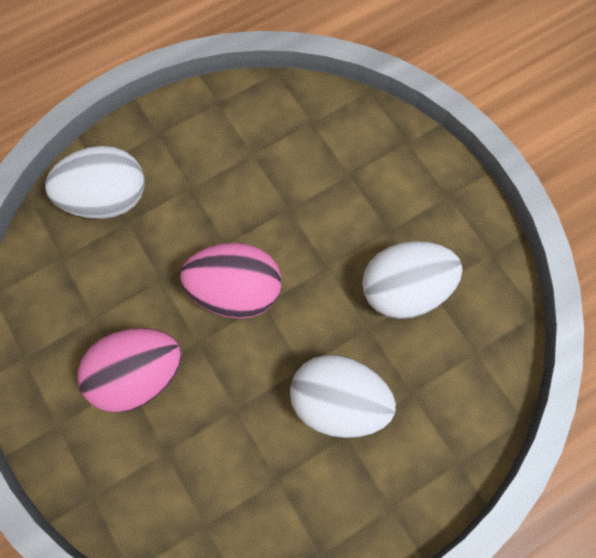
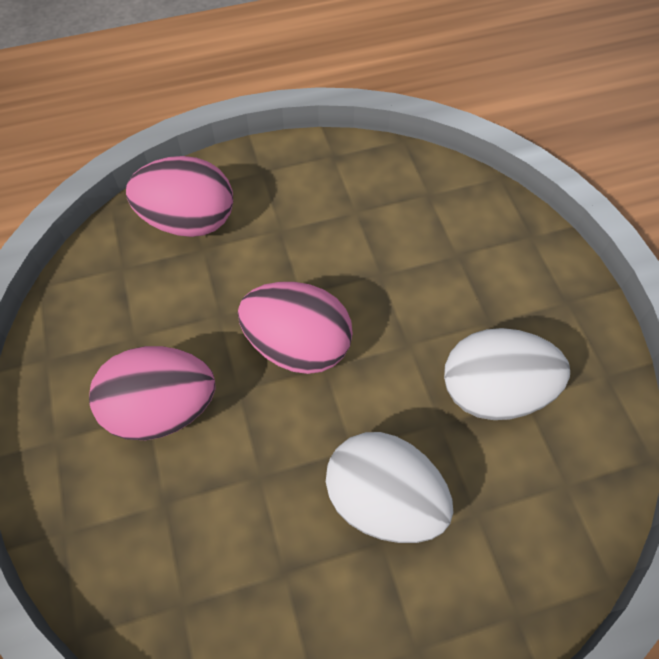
camera: 15 degrees right, 10 degrees down
white egg [45,146,145,219] -> pink egg [126,156,233,237]

